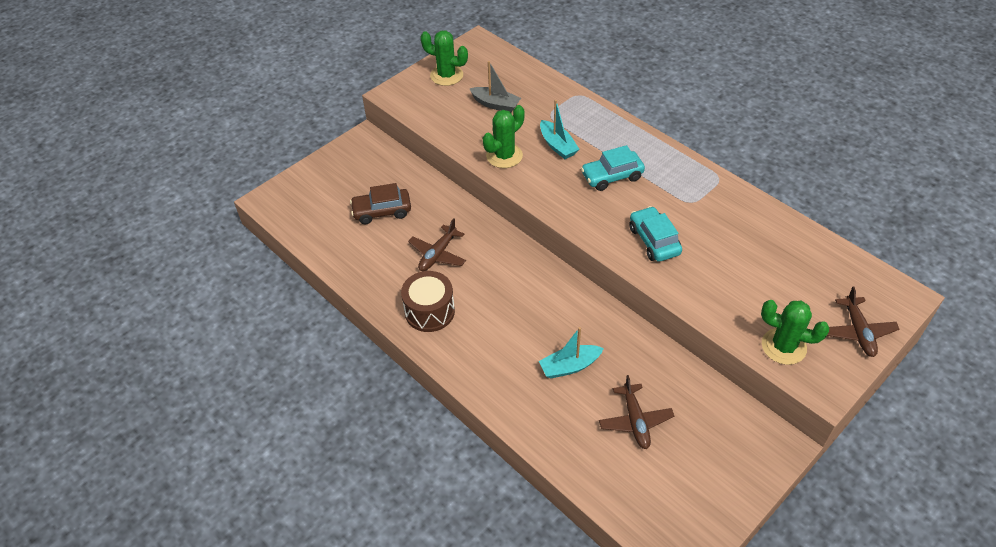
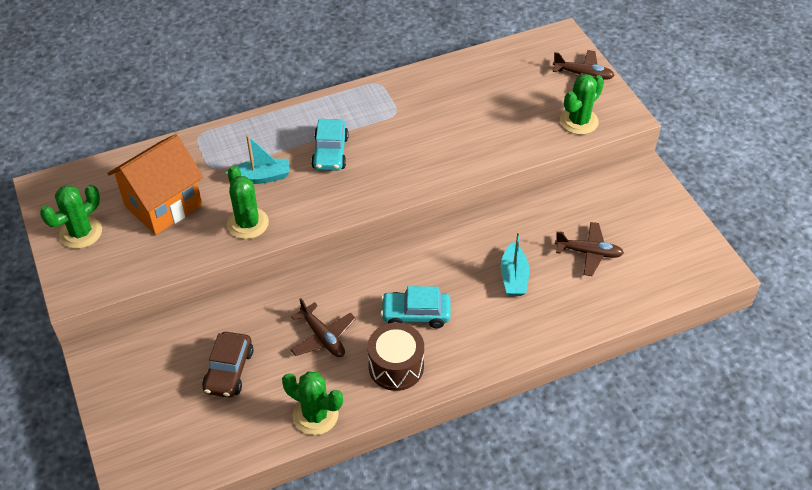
camera: 70 degrees left, 0 degrees up
grey boat [469,61,521,112] -> orange house [107,134,203,235]
turquoise car [629,206,682,262] -> turquoise car moved to [381,286,451,329]
none -> green cactus [282,371,343,435]

